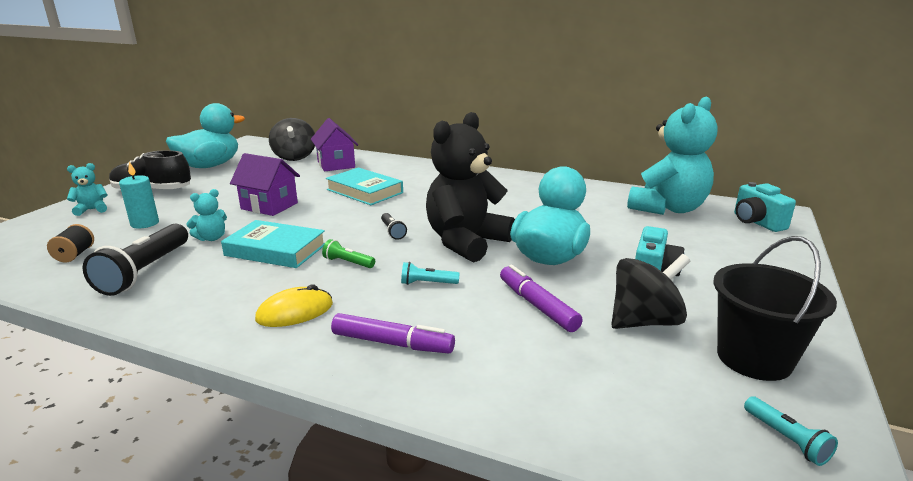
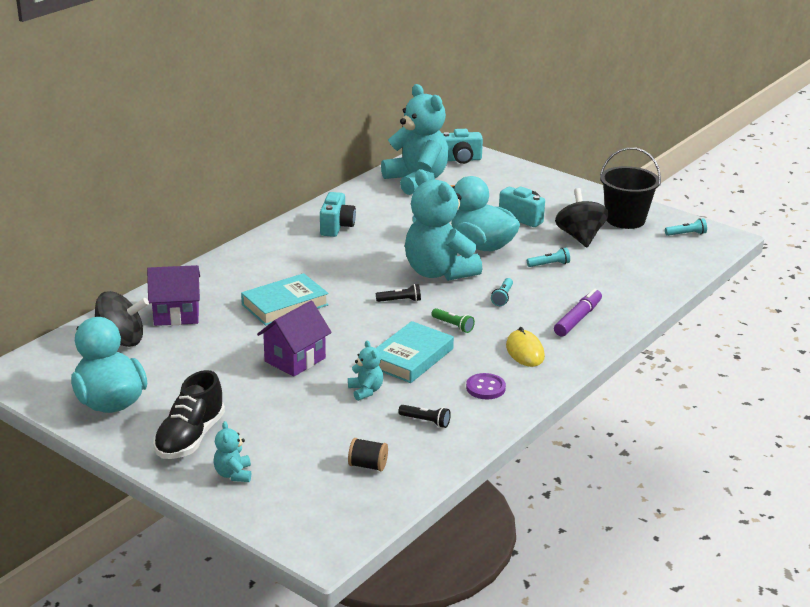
camera: 75 degrees left, 5 degrees up
black flashlight [83,224,188,296] -> black flashlight [398,405,451,428], size x0.48
turquoise candle [119,161,159,229] -> none
green flashlight [322,239,375,268] -> green flashlight turned 90 degrees counterclockwise [431,308,475,333]
black teddy bear [426,112,515,262] -> turquoise teddy bear [405,169,482,281]
purple marker [500,265,583,332] -> turquoise flashlight [527,248,570,267]
none -> turquoise camera [320,192,356,237]
none -> purple button [466,373,506,399]

